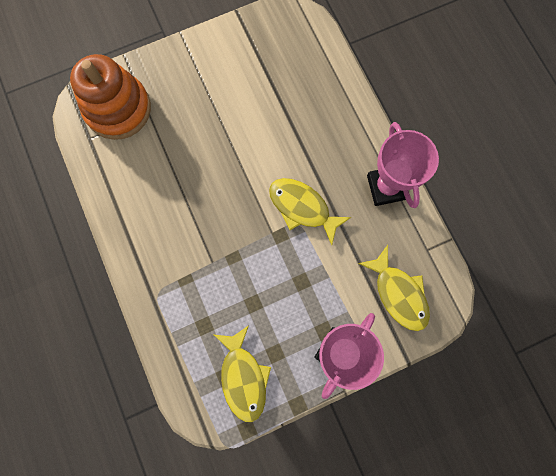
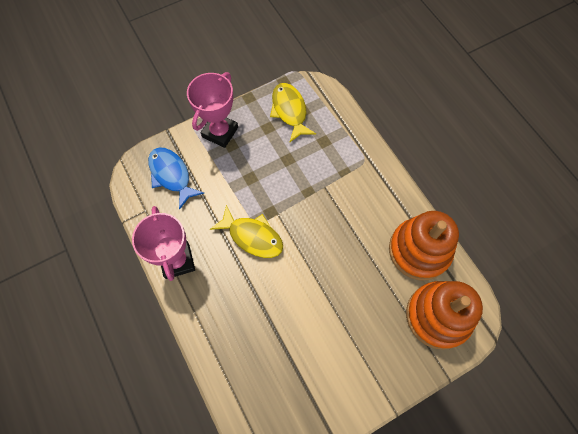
camera: 175 degrees right, 10 degrees down
yellow fish [358,245,430,331] -> blue fish [148,147,204,210]
none -> orange stacking toy [389,211,459,280]

